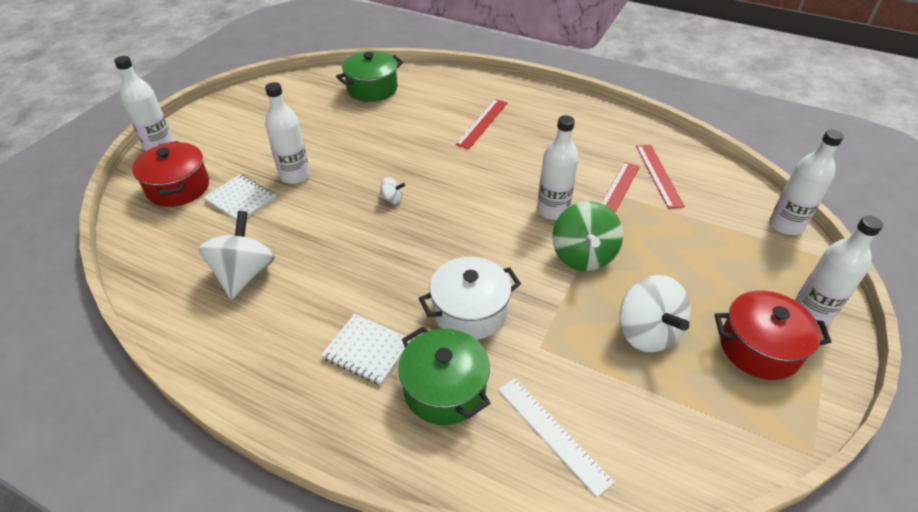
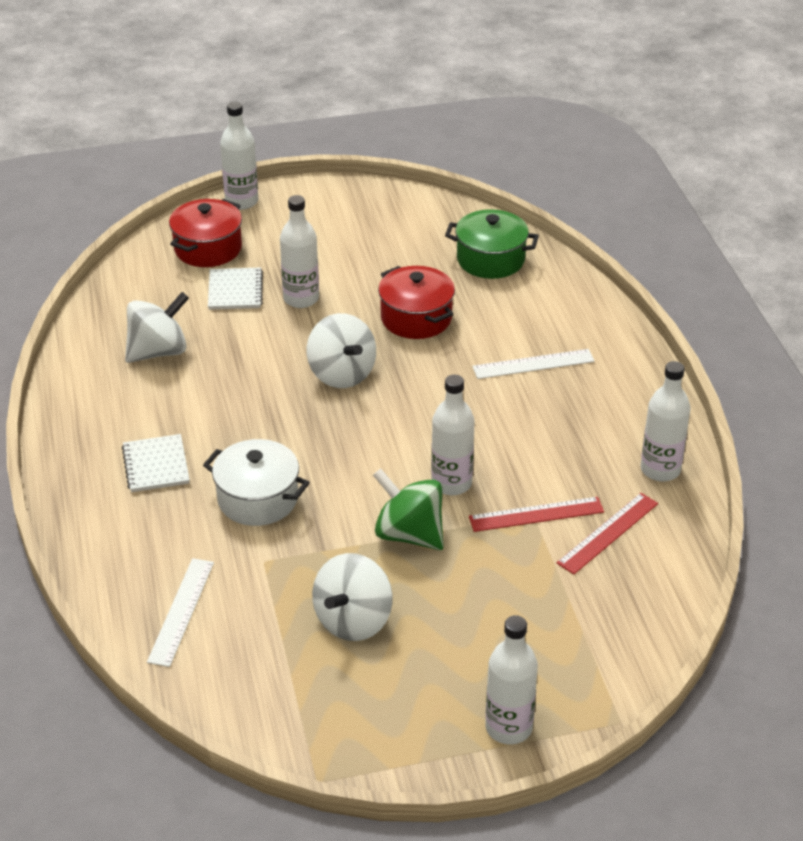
camera: 50 degrees right, 5 degrees down
white spinning top [379,177,405,204] -> white spinning top [307,313,376,388], size x2.24
green pot [398,327,490,425] -> none
red ruler [456,99,508,149] -> white ruler [472,349,595,379]
green spinning top [552,201,623,271] -> green spinning top turned 75 degrees clockwise [373,469,444,550]
red pot [715,290,832,380] -> red pot moved to [378,266,455,339]
white bottle [770,129,844,235] -> white bottle moved to [641,361,691,481]

